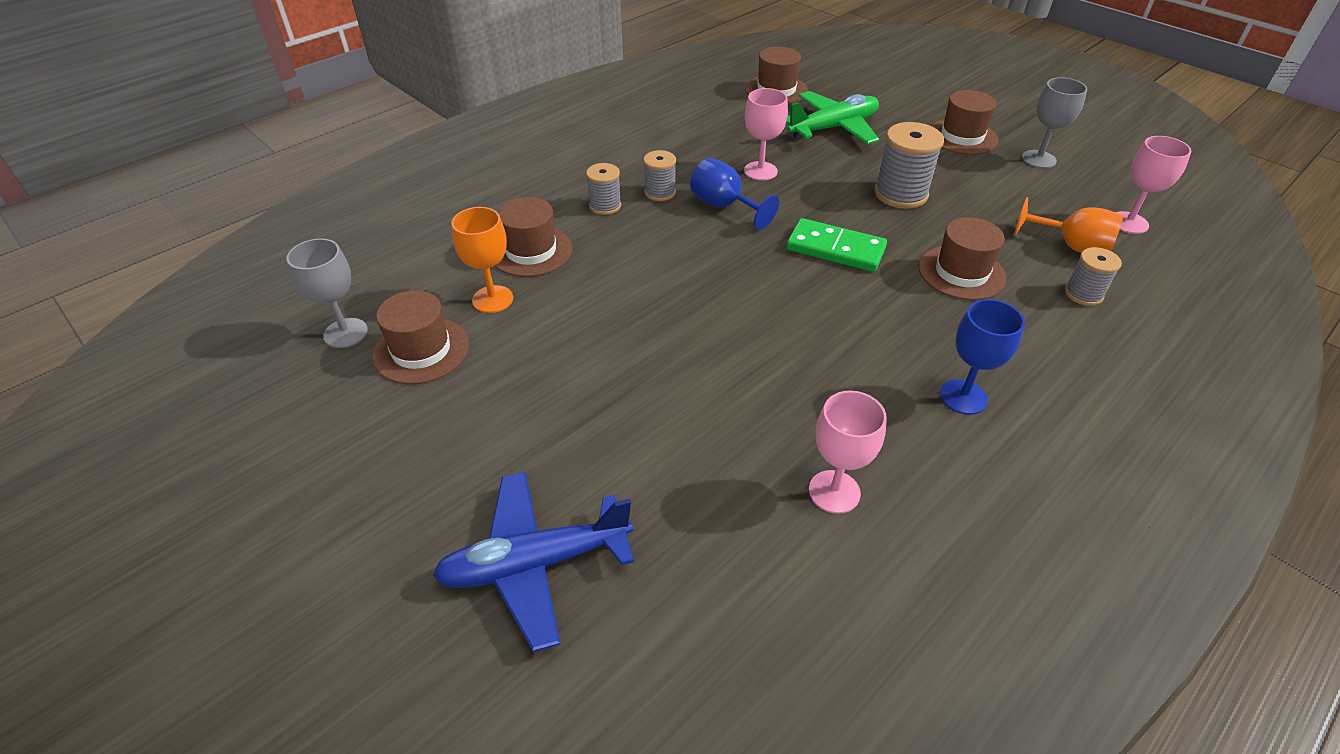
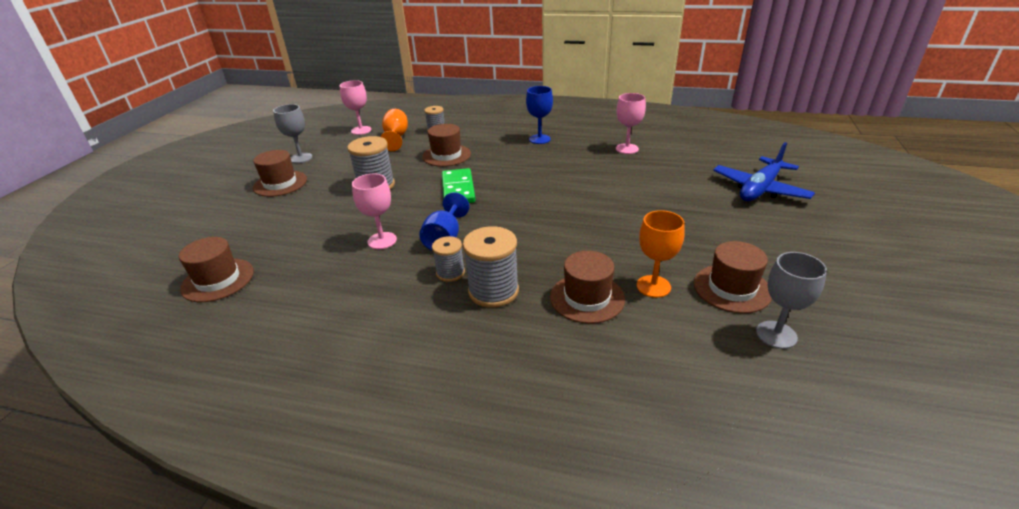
camera: 120 degrees left, 10 degrees down
blue plane [432,472,634,652] -> blue plane turned 90 degrees clockwise [713,142,815,201]
grey spool [586,163,621,215] -> grey spool [463,226,519,308], size x1.67
green plane [786,91,879,145] -> none

